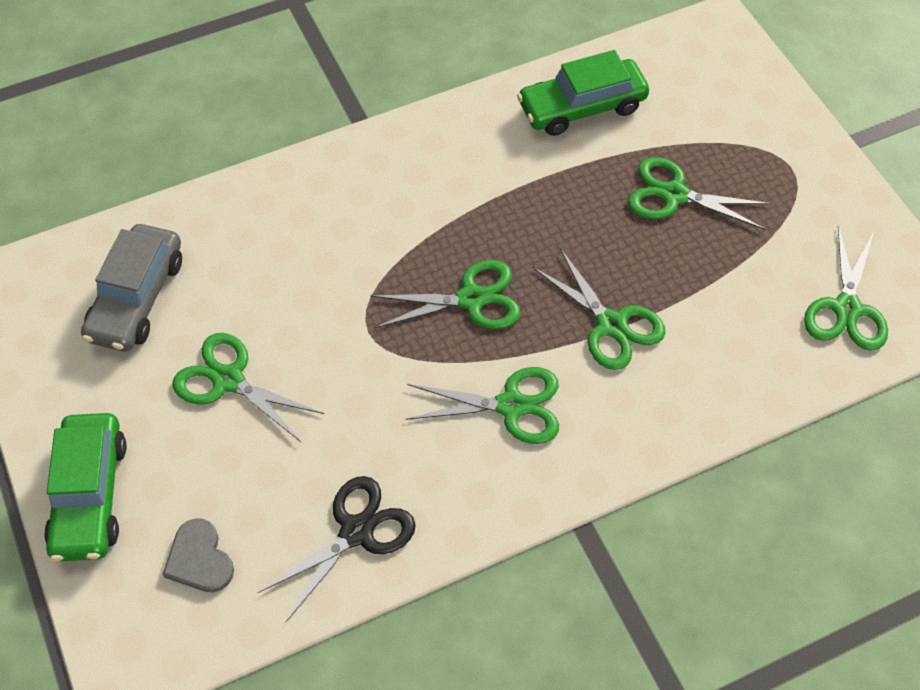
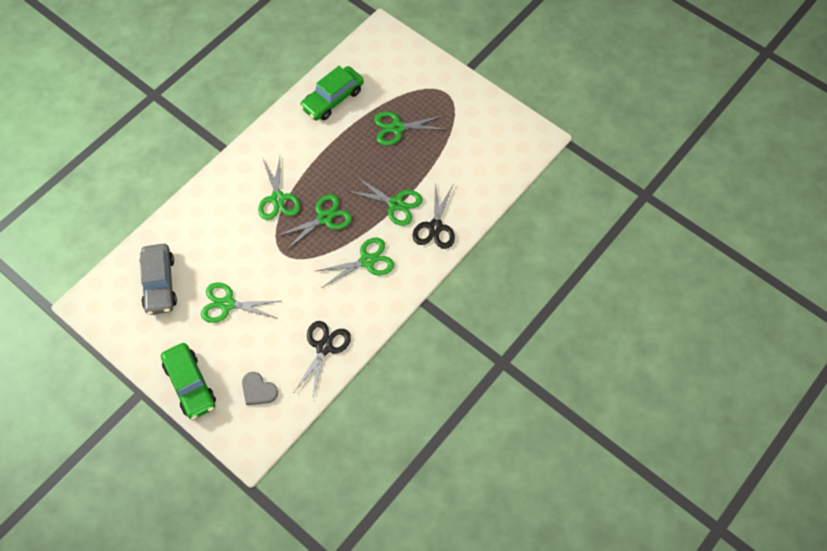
camera: 25 degrees left, 5 degrees up
green scissors [804,225,888,351] -> green scissors moved to [258,157,300,220]
none -> black scissors [412,183,455,249]

